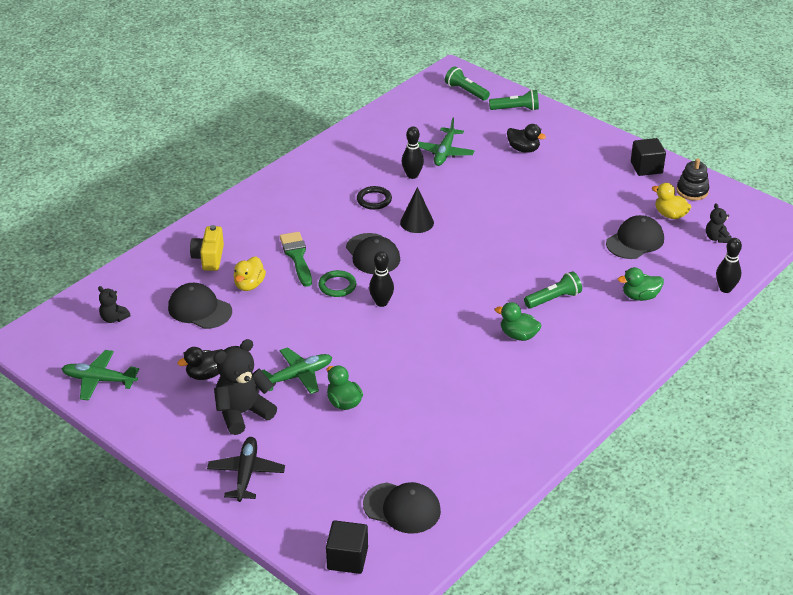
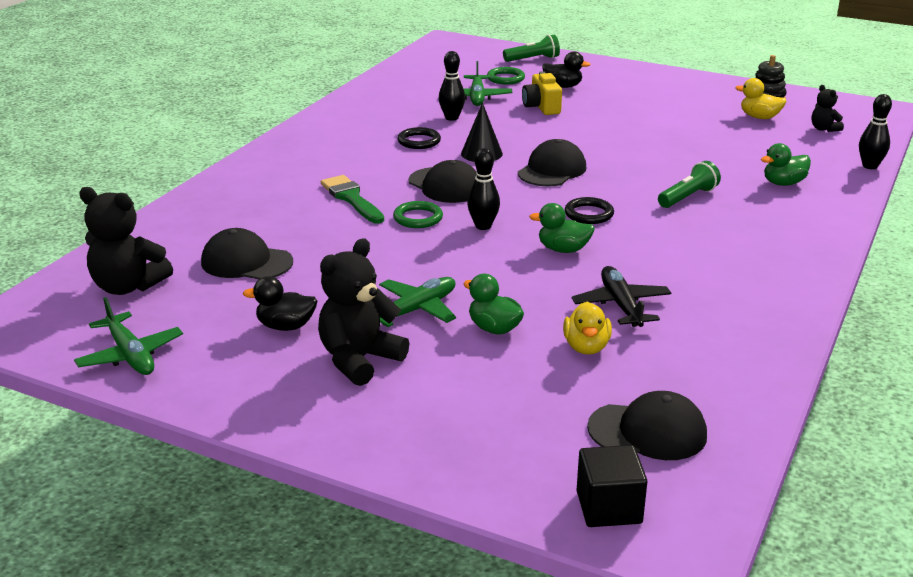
camera: 15 degrees left, 10 degrees down
green plane [62,350,139,401] -> green plane turned 120 degrees counterclockwise [74,297,183,375]
black teddy bear [98,286,131,323] -> black teddy bear [79,187,173,295], size x1.91
black duck [178,347,223,380] -> black duck turned 45 degrees clockwise [243,276,317,331]
yellow camera [190,225,224,271] -> yellow camera moved to [522,71,562,115]
black plane [207,437,285,502] -> black plane moved to [572,266,671,327]
yellow duck [234,256,266,291] -> yellow duck moved to [563,302,612,355]
green flashlight [445,66,490,101] -> none
green duck [495,302,541,341] -> green duck moved to [529,203,595,253]
black cap [606,215,664,259] -> black cap moved to [518,139,586,187]
black cube [631,138,666,176] -> none
none -> green ring [487,67,525,85]
none -> black ring [565,197,614,224]

